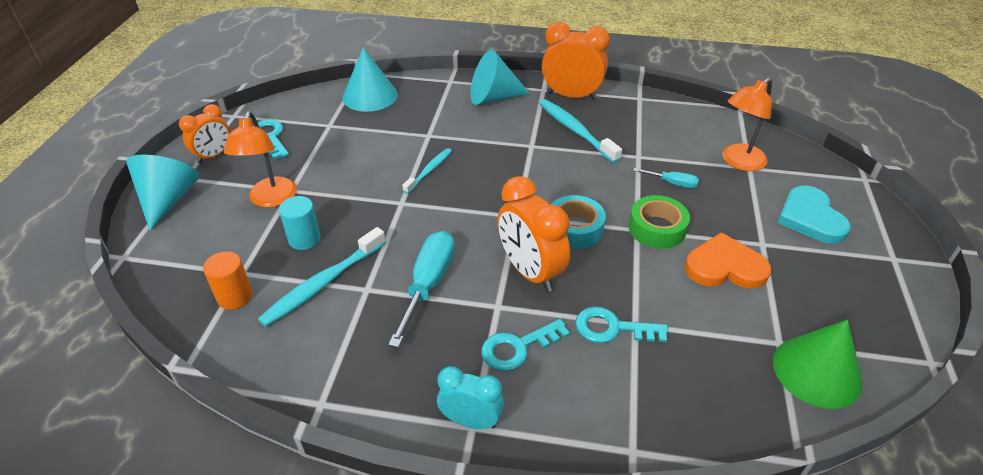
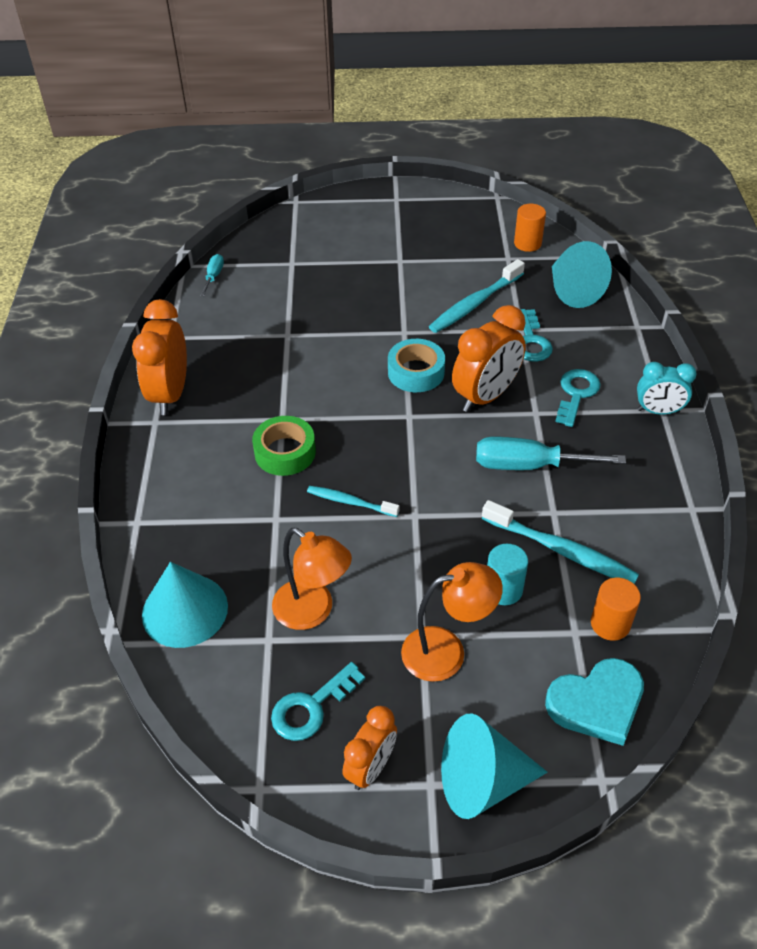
camera: 100 degrees left, 5 degrees up
orange clock [179,104,230,163] -> orange clock turned 90 degrees clockwise [342,706,397,790]
turquoise clock [437,366,504,429] -> turquoise clock turned 90 degrees counterclockwise [637,362,697,414]
turquoise cone [470,50,530,105] -> turquoise cone moved to [552,241,612,308]
turquoise key [481,319,570,372] -> turquoise key turned 120 degrees counterclockwise [555,369,601,427]
turquoise toothbrush [539,99,622,163] -> turquoise toothbrush moved to [429,259,525,333]
green tape [629,195,690,249] -> green tape moved to [252,416,316,476]
turquoise screwdriver [633,168,699,188] -> turquoise screwdriver moved to [200,254,224,296]
orange heart [685,232,771,289] -> none
orange lamp [722,77,772,171] -> orange lamp moved to [272,528,352,630]
green cone [773,320,863,409] -> orange cylinder [514,204,546,252]
turquoise heart [778,186,851,244] -> turquoise heart moved to [545,658,644,746]

